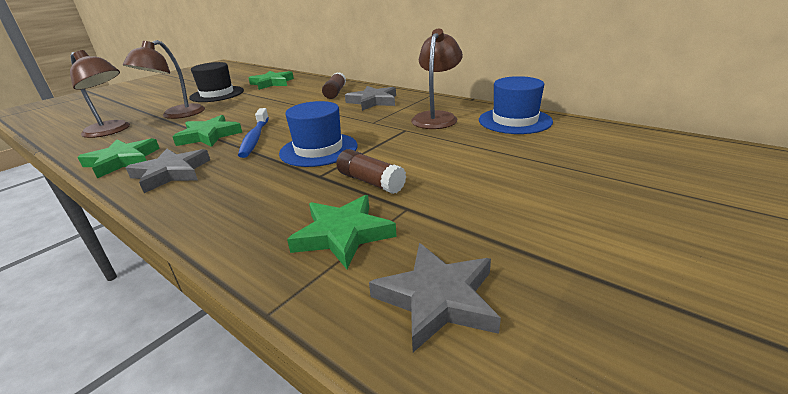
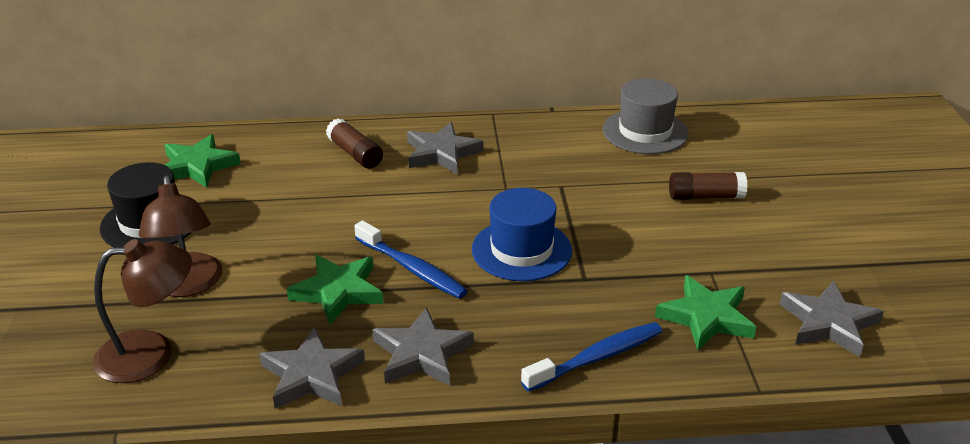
camera: 45 degrees left, 5 degrees up
green star [78,138,160,178] -> grey star [259,327,365,409]
brown glue stick [336,149,406,194] -> brown glue stick moved to [669,172,747,200]
brown lamp [411,29,463,129] -> none
blue hat [479,76,553,134] -> grey hat [603,78,689,154]
none -> blue toothbrush [521,322,663,392]

